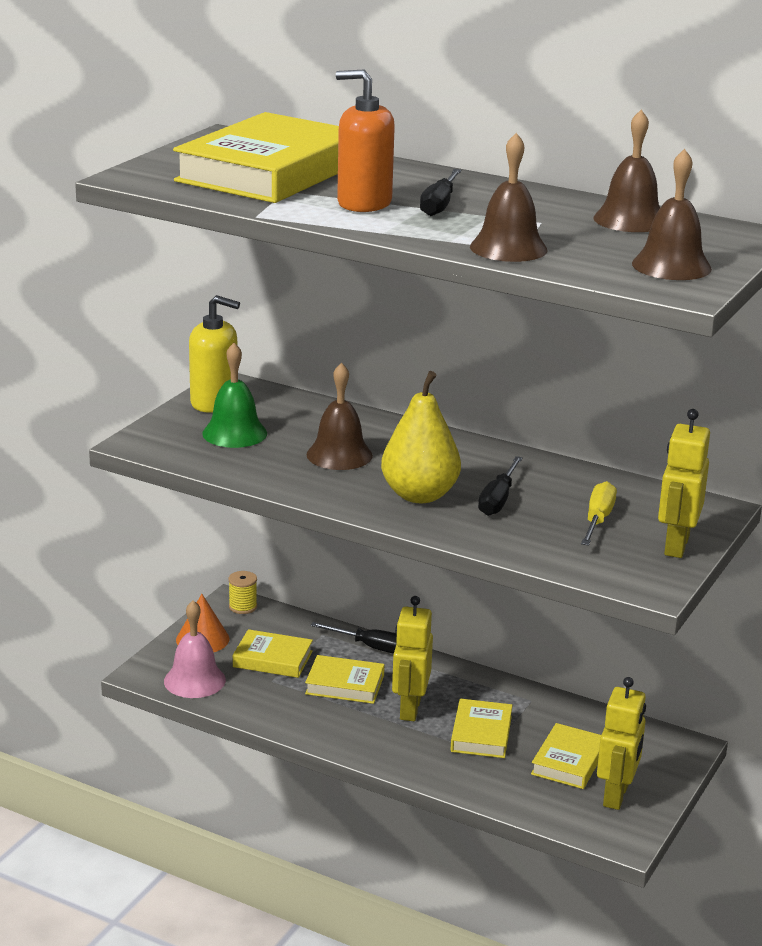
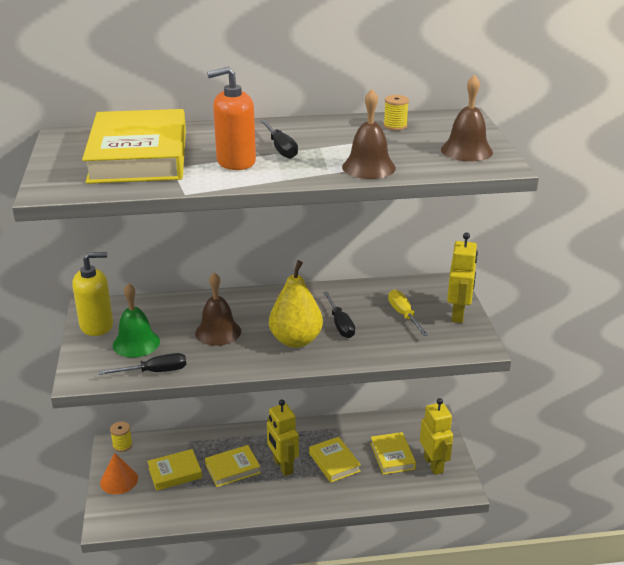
camera: 35 degrees left, 5 degrees up
pink bell [164,600,226,698] -> none
black screwdriver [311,622,397,654] -> black screwdriver moved to [99,353,186,375]
brown bell [593,110,660,232] -> yellow spool [383,95,409,131]
yellow robot [658,409,710,558] -> yellow robot turned 150 degrees counterclockwise [447,232,478,323]

